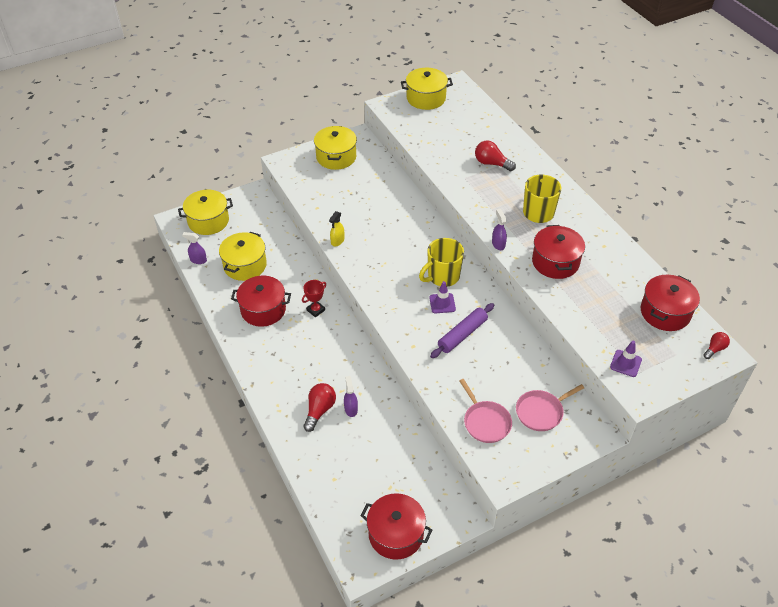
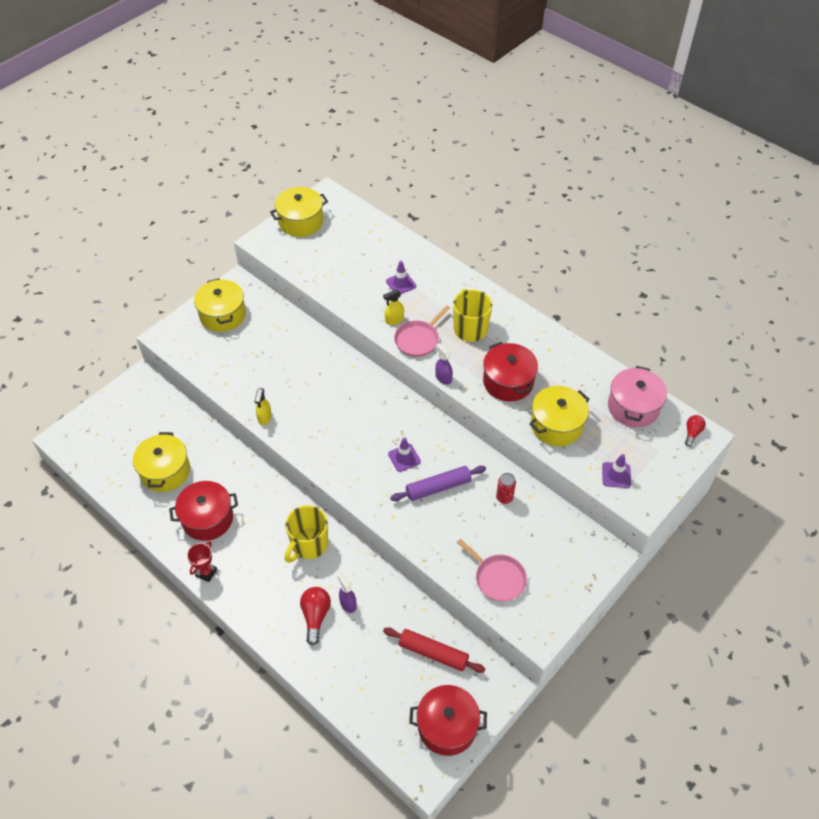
camera: 20 degrees left, 5 degrees up
yellow pot [178,190,233,235] -> yellow pot moved to [529,386,590,446]
purple spray bottle [182,232,207,264] -> none
red trophy [302,280,326,317] -> red trophy moved to [187,541,217,582]
yellow mug [419,238,464,287] -> yellow mug moved to [284,505,328,563]
purple rolling pin [430,303,494,358] -> purple rolling pin turned 45 degrees clockwise [390,466,486,501]
red light bulb [475,140,516,171] -> purple traffic cone [386,261,416,294]
pink pan [516,384,584,431] -> pink pan moved to [394,305,450,357]
red pot [641,275,700,331] -> pink pot [608,366,667,428]
none -> yellow spray bottle [383,289,404,325]
none -> red rolling pin [383,628,485,673]
none -> red can [496,473,516,504]

